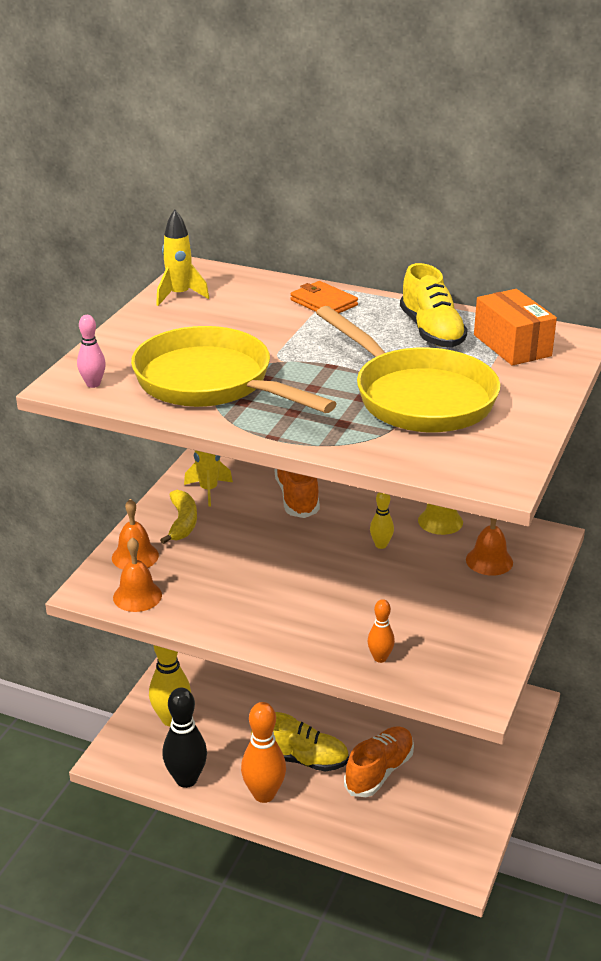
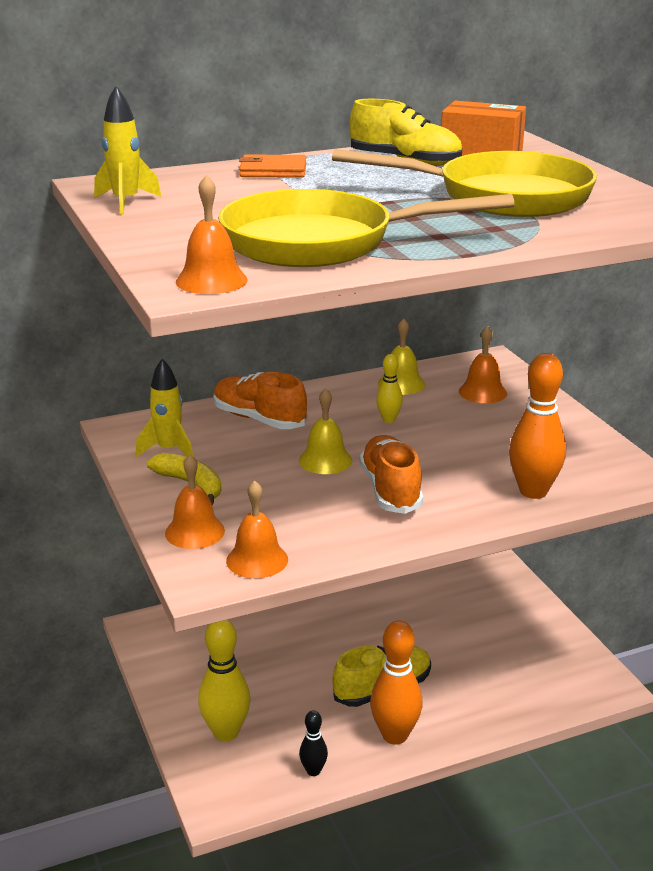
camera: 45 degrees left, 5 degrees down
pink bowling pin [77,315,106,388] -> orange bell [176,175,248,294]
black bowling pin [162,688,207,788] -> black bowling pin [299,710,328,776], size x0.53
orange shoe [344,726,414,797] -> orange shoe moved to [359,435,423,514]
orange bowling pin [367,599,395,663] -> orange bowling pin [509,353,566,499], size x1.89
none -> yellow bell [299,388,352,474]

